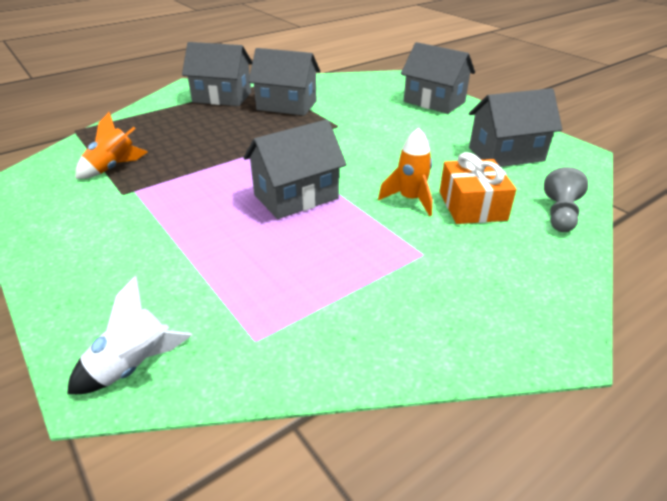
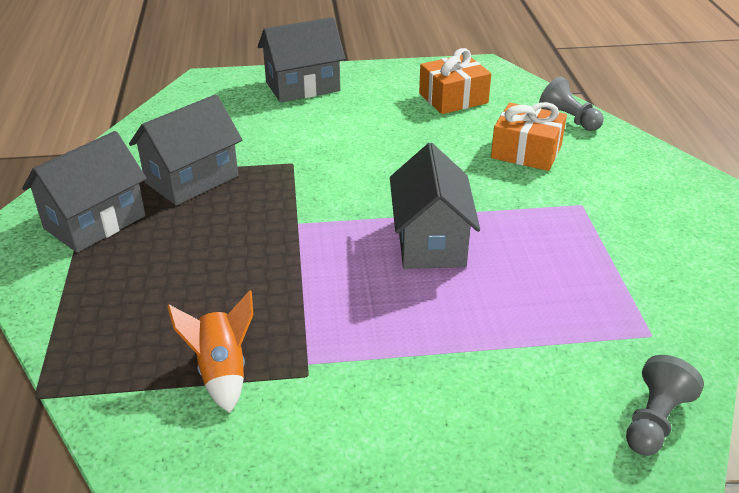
camera: 60 degrees left, 0 degrees up
white rocket [67,276,192,394] -> grey pawn [626,355,704,456]
orange rocket [378,127,433,216] -> none
grey house [469,88,562,167] -> orange gift [419,48,491,114]

